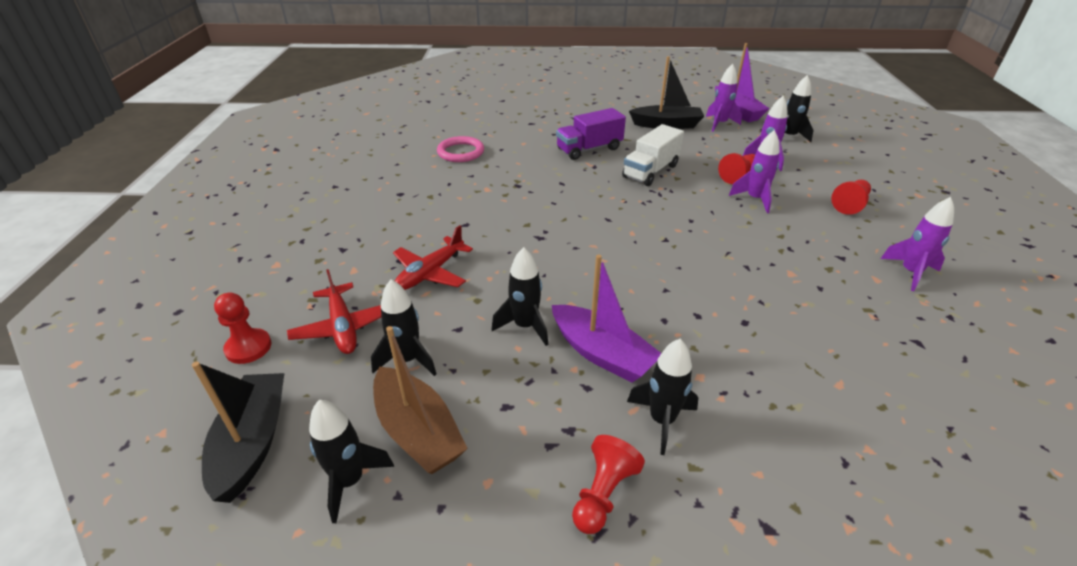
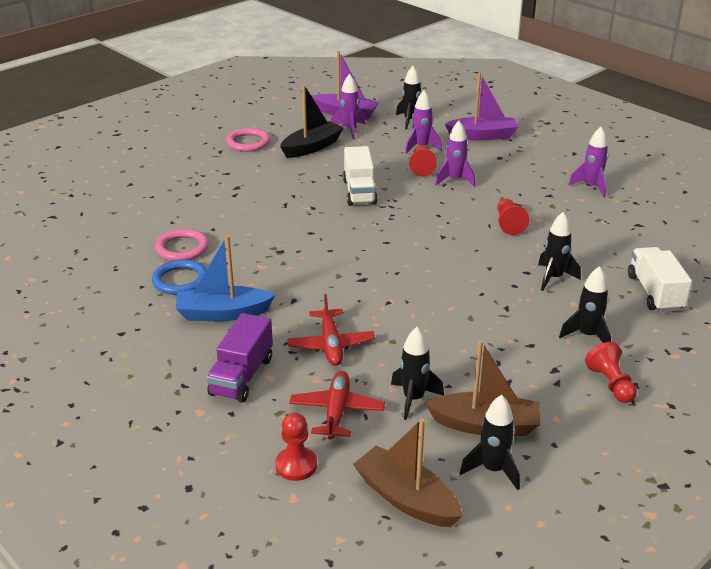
camera: 45 degrees left, 5 degrees down
black boat [192,361,284,503] -> brown boat [353,419,463,527]
red plane [287,269,381,354] -> red plane turned 105 degrees counterclockwise [289,371,385,440]
black rocket [491,247,548,346] -> black rocket moved to [538,212,581,291]
purple boat [552,255,661,382] -> purple boat moved to [445,72,519,140]
purple truck [556,108,626,160] -> purple truck moved to [206,313,273,403]
red pawn [831,180,871,215] -> red pawn moved to [498,199,529,235]
none -> blue ring [152,259,206,295]
none -> blue boat [176,235,275,321]
none -> pink ring [226,128,270,152]
none -> white truck [628,247,692,312]

